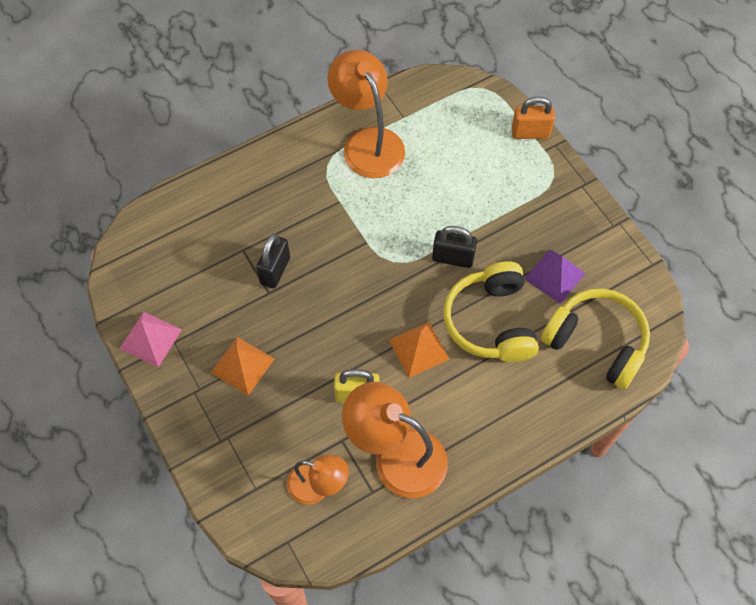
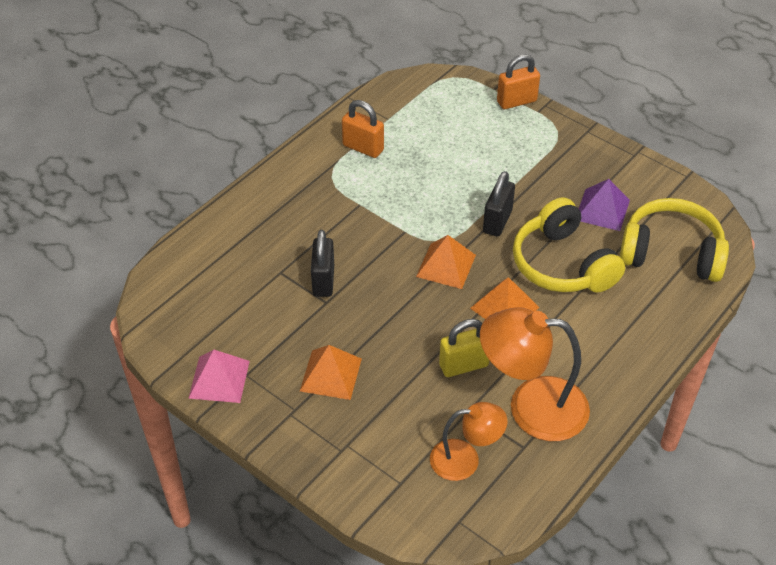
camera: 20 degrees left, 15 degrees down
orange lamp [327,50,405,178] -> orange padlock [342,100,384,158]
black padlock [432,226,477,268] -> black padlock turned 60 degrees counterclockwise [483,171,515,237]
none -> orange pyramid [416,235,476,289]

